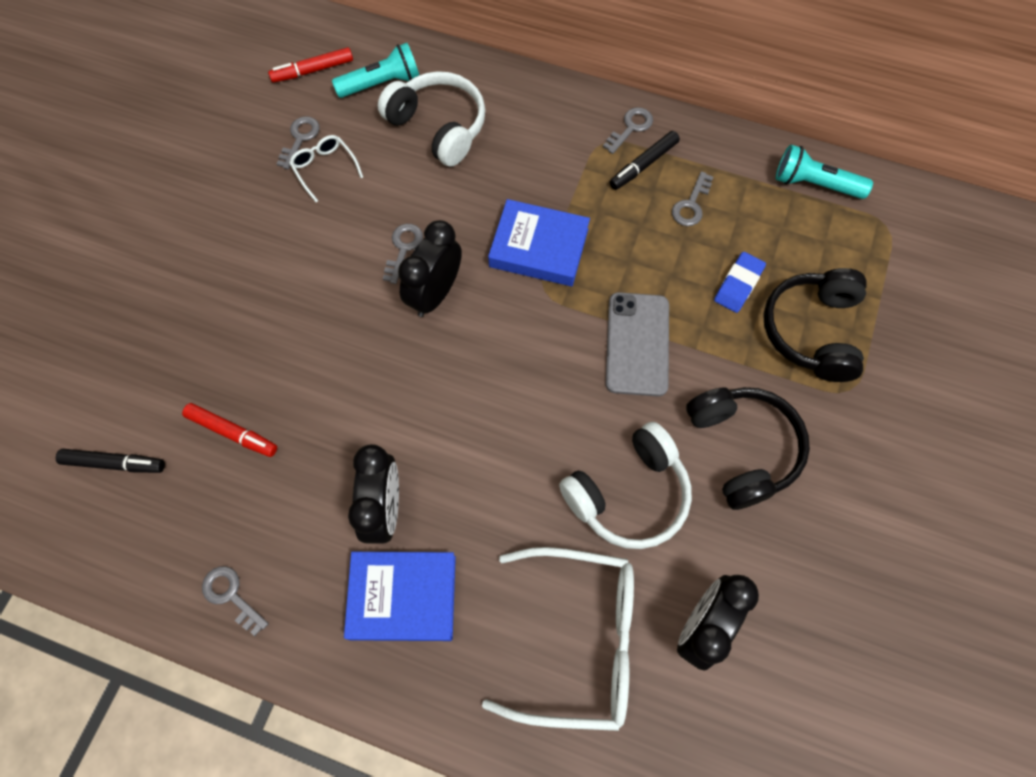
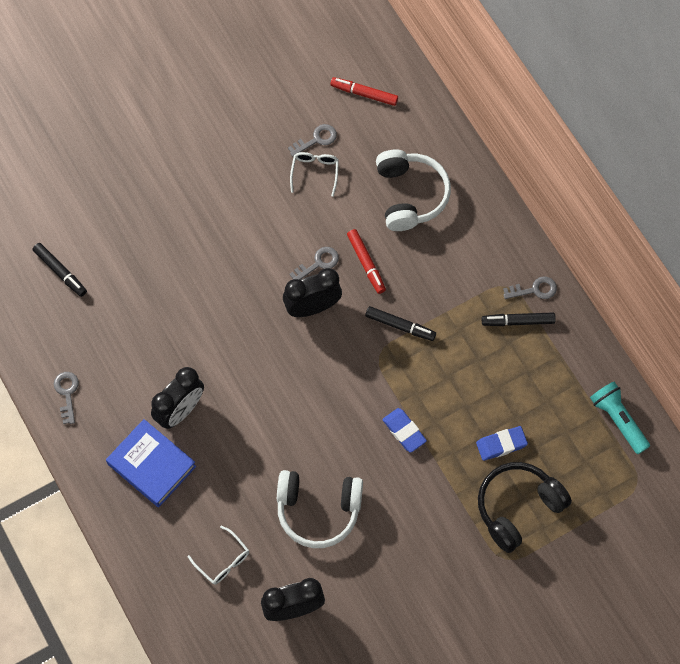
camera: 40 degrees right, 0 degrees up
red marker [182,403,277,457] -> red marker moved to [347,229,386,294]
turquoise flashlight [332,43,419,98] -> none
white glasses [482,547,634,731] -> white glasses [188,526,249,585], size x0.46
blue book [488,199,590,286] -> black marker [365,306,436,341]
grey phone [606,292,669,396] -> blue eraser [382,408,427,453]
grey key [672,171,713,226] -> none
black headphones [686,387,810,510] -> none

